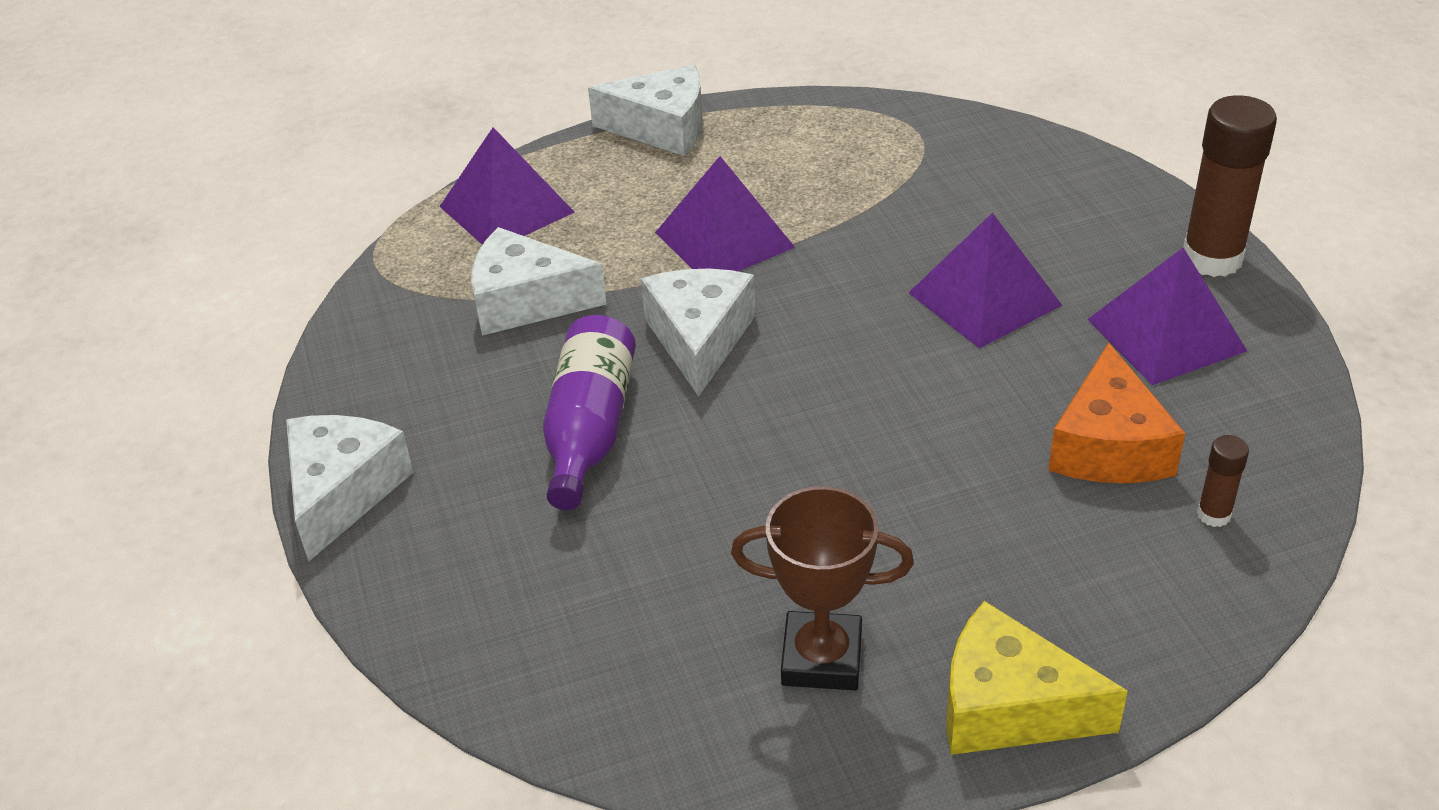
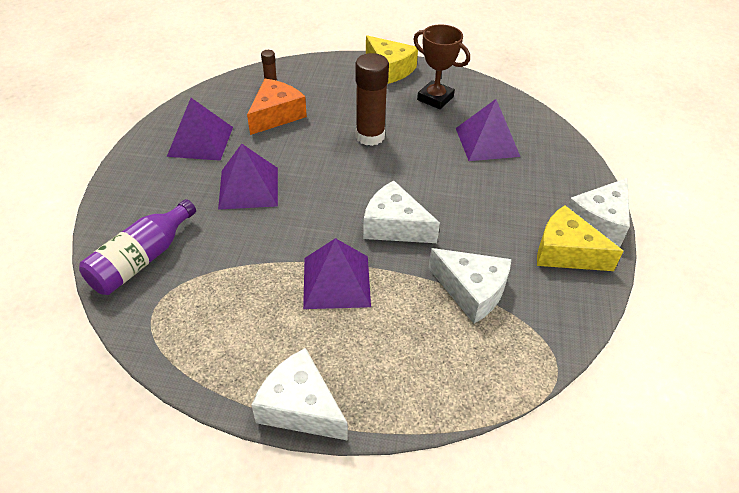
camera: 155 degrees left, 5 degrees up
purple pyramid [439,127,575,245] -> purple pyramid moved to [456,99,521,161]
purple bottle [543,315,636,510] -> purple bottle moved to [79,199,196,295]
white cheese [641,269,756,397] -> white cheese turned 90 degrees clockwise [363,181,440,243]
brown glue stick [1183,95,1277,277] -> brown glue stick moved to [355,53,389,146]
none -> yellow cheese [537,205,623,271]

